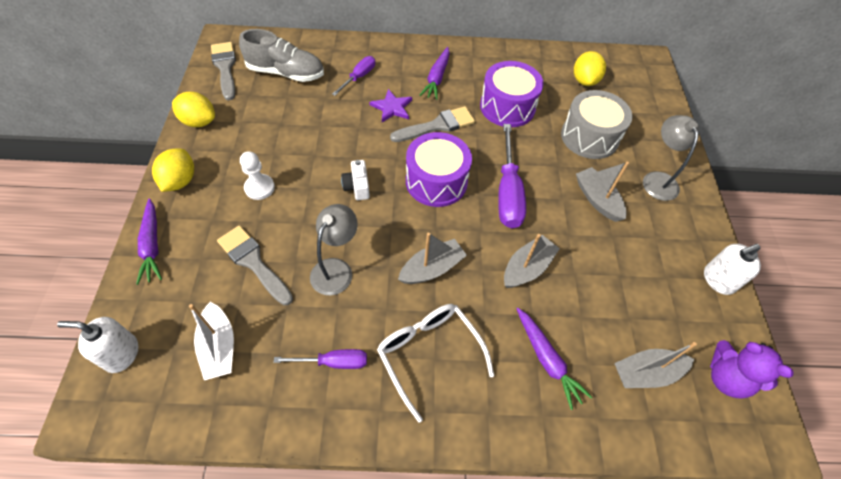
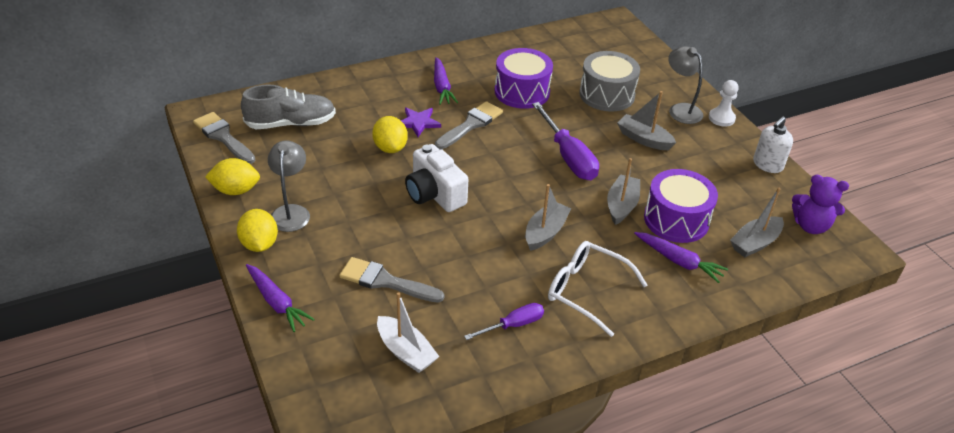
camera: 25 degrees left, 15 degrees down
white soap dispenser [57,317,138,373] -> none
white pawn [240,151,275,200] -> white pawn moved to [709,80,739,127]
grey lamp [310,204,358,296] -> grey lamp moved to [268,140,310,232]
purple screwdriver [332,56,375,96] -> none
white camera [341,160,370,200] -> white camera [405,144,468,212], size x1.79
purple drum [406,132,472,207] -> purple drum moved to [644,169,718,243]
yellow lemon [574,51,606,86] -> yellow lemon moved to [372,116,408,153]

